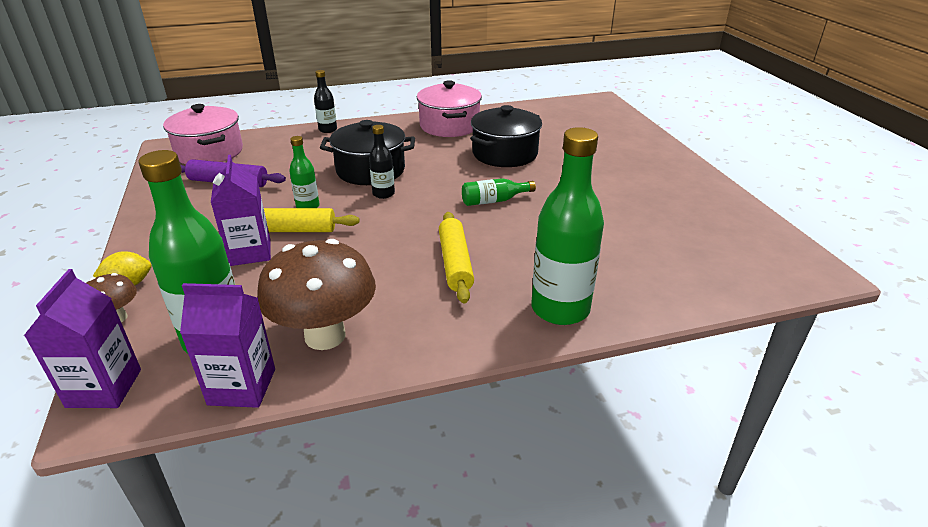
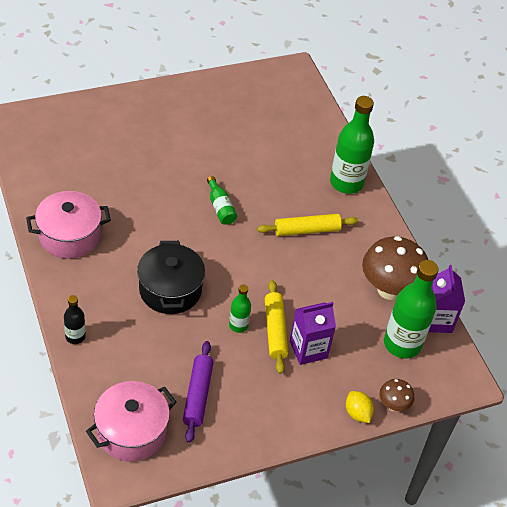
camera: 100 degrees left, 15 degrees up
purple carton [24,269,141,408] -> none
black bottle [369,125,395,199] -> none
black pot [470,105,542,167] -> none

